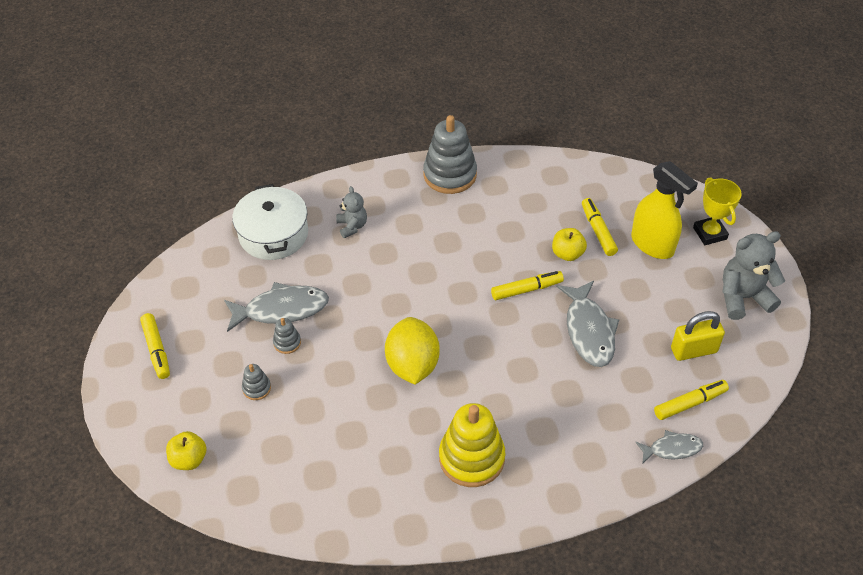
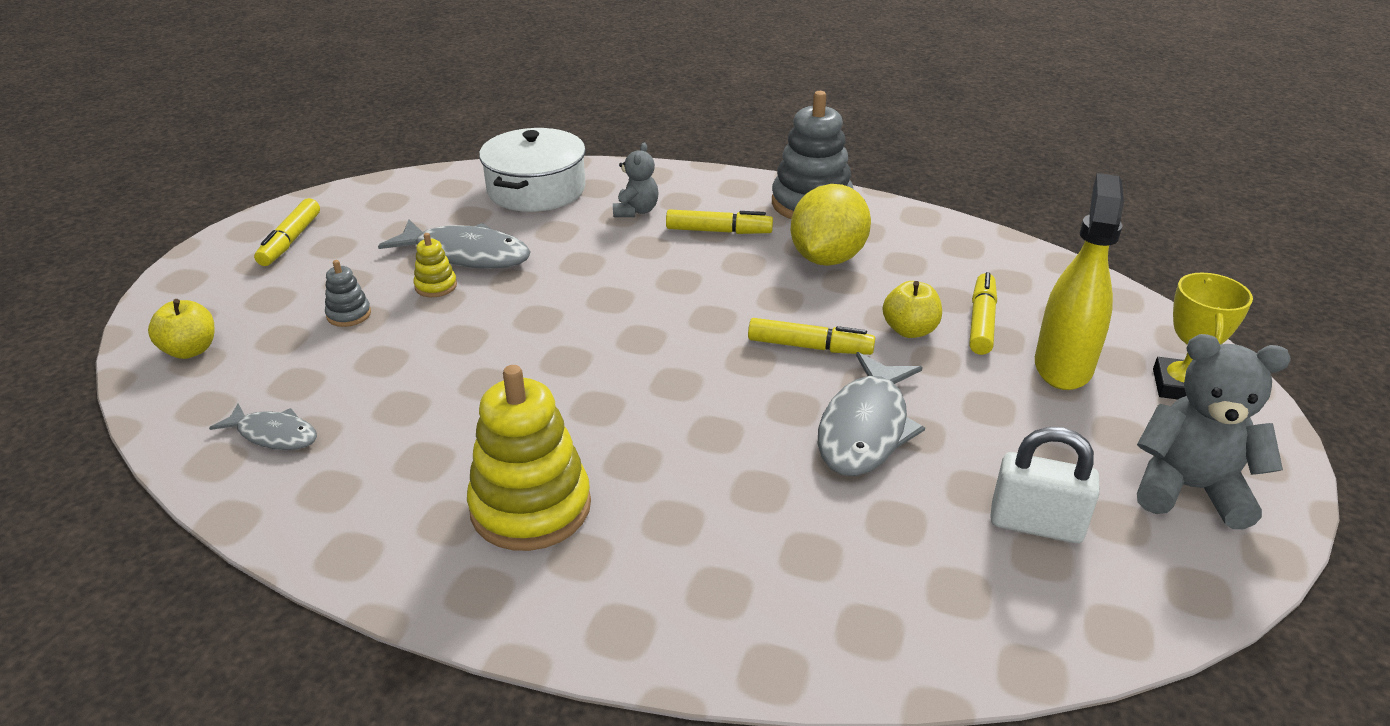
camera: 30 degrees right, 15 degrees down
grey stacking toy [273,318,301,354] -> yellow stacking toy [413,233,457,297]
yellow lemon [385,317,440,385] -> yellow lemon moved to [791,184,871,266]
yellow spray bottle [631,161,698,259] -> yellow spray bottle turned 150 degrees counterclockwise [1035,173,1124,390]
grey fish [635,430,703,464] -> grey fish moved to [209,403,317,450]
yellow marker [654,380,729,420] -> yellow marker moved to [666,209,773,234]
yellow padlock [671,311,725,361] -> white padlock [990,427,1099,543]

